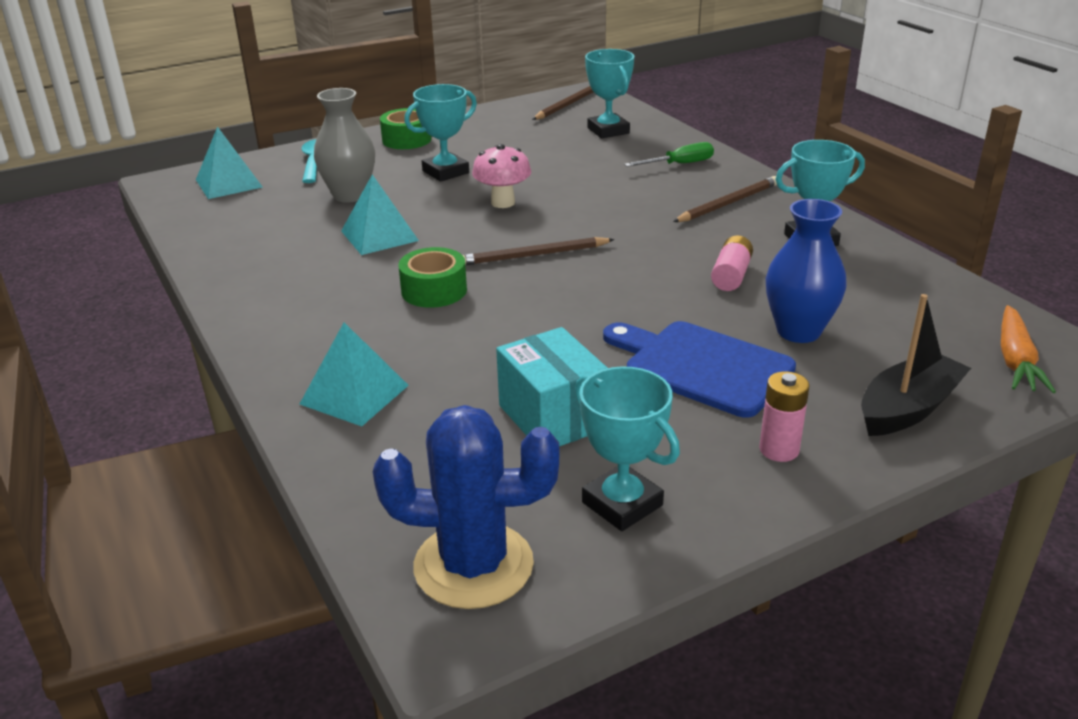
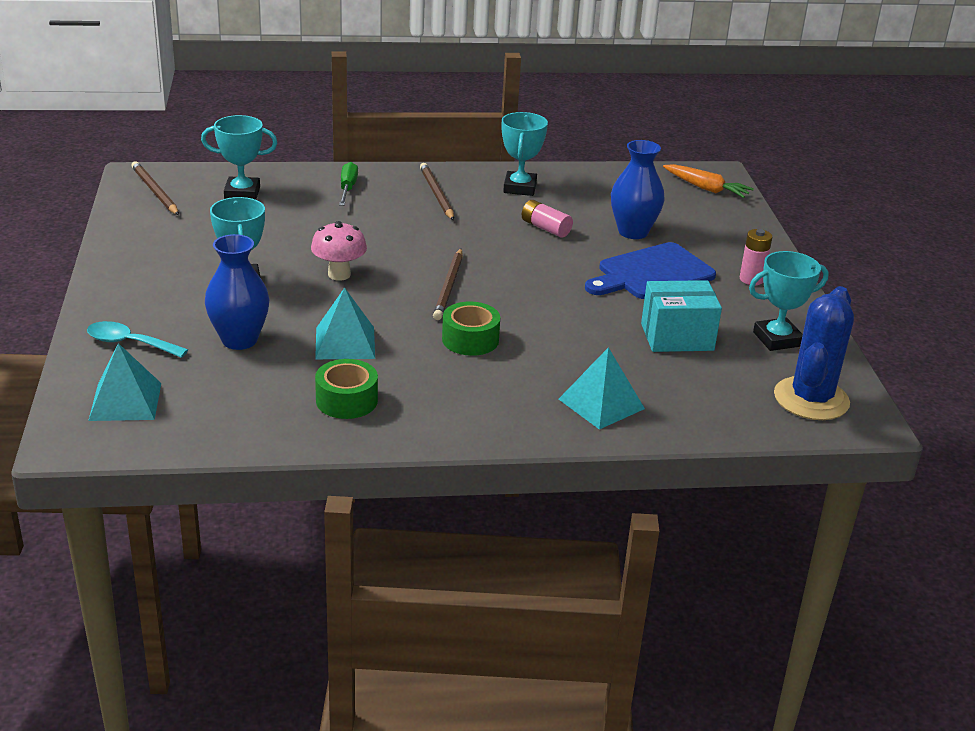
camera: 70 degrees left, 0 degrees up
grey vase [314,88,375,203] -> blue vase [205,234,270,350]
green tape [380,108,432,149] -> green tape moved to [315,359,378,419]
black boat [861,294,971,436] -> none

